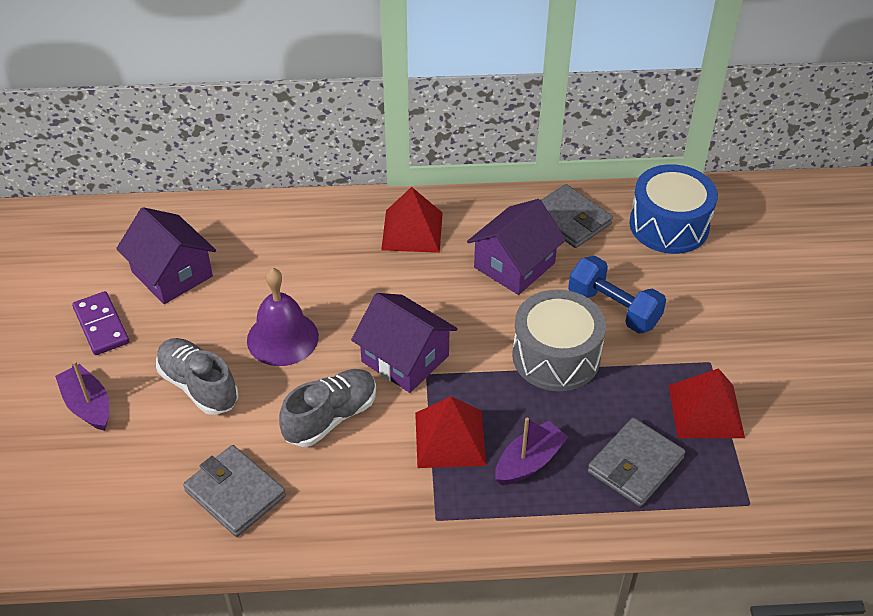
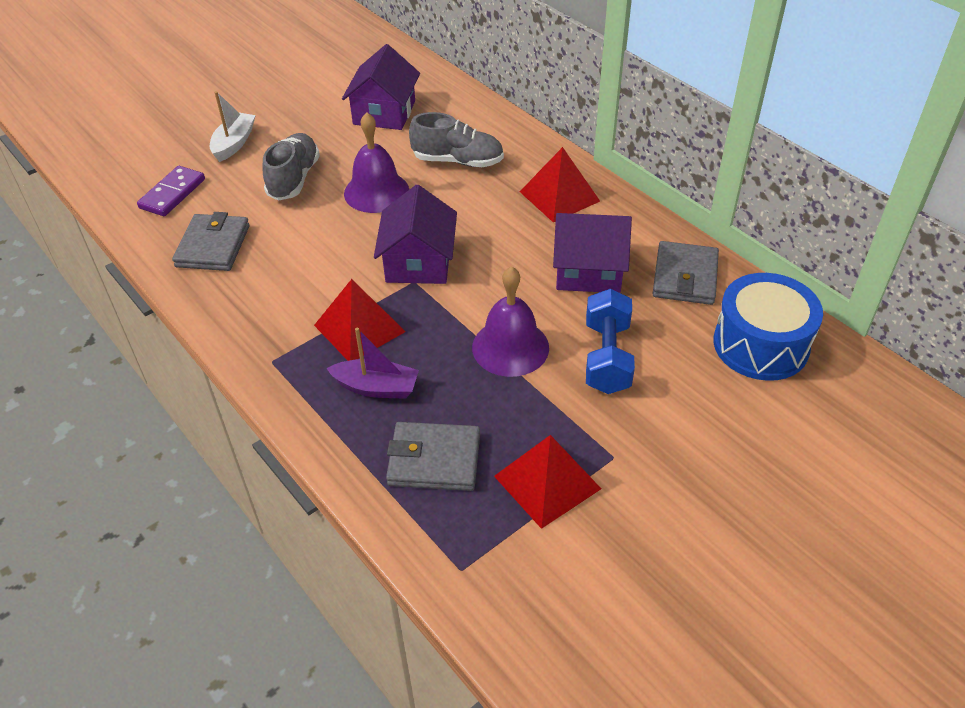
camera: 55 degrees right, 0 degrees up
purple boat [55,361,109,431] -> white boat [210,91,256,162]
purple domino [72,291,129,355] -> purple domino moved to [137,166,205,216]
grey shoe [279,369,376,447] -> grey shoe moved to [409,112,504,167]
grey drum [512,290,606,391] -> purple bell [472,267,549,377]

